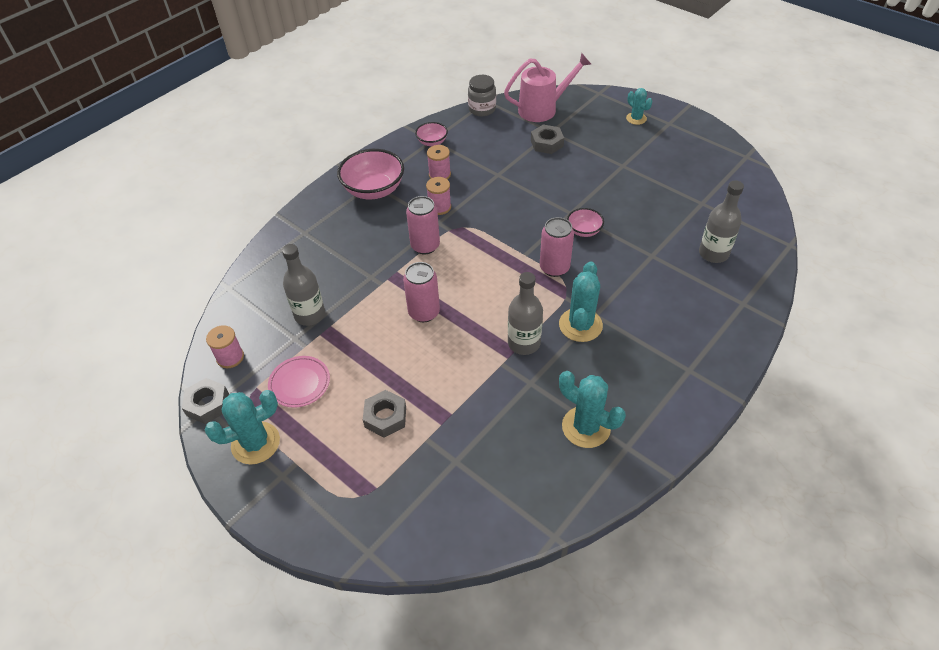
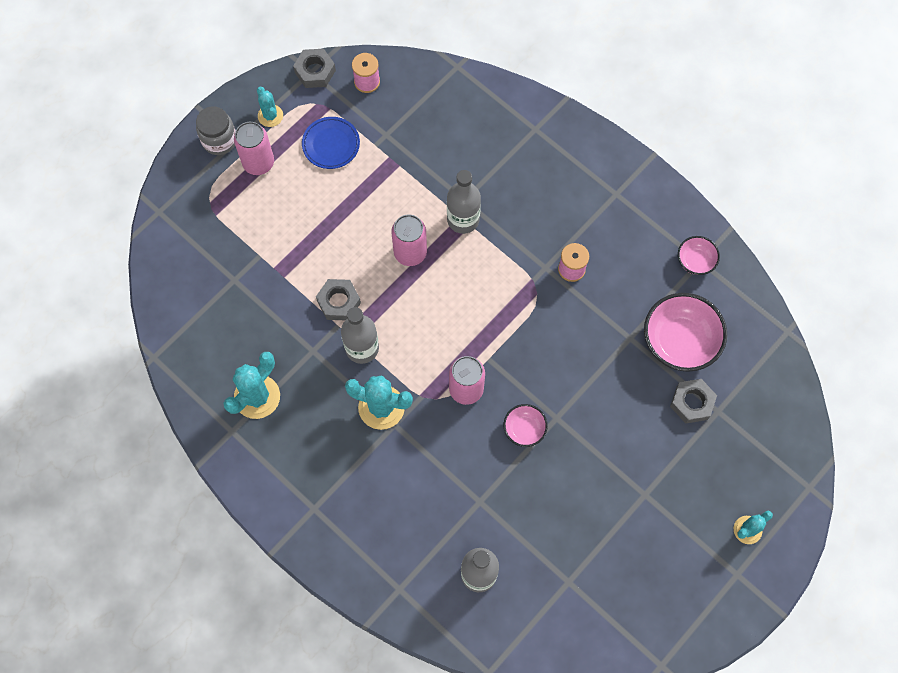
camera: 90 degrees right, 20 degrees up
turquoise cactus [205,390,280,465] -> turquoise cactus [257,87,283,127], size x0.60
pink plate [268,356,330,408] -> blue plate [302,117,360,169]
grey bottle [282,244,325,326] -> grey bottle moved to [447,170,481,234]
pink bowl [337,149,404,199] -> pink bowl moved to [644,293,727,372]
grey nut [363,390,406,437] -> grey nut moved to [316,279,361,320]
pink can [406,196,440,254] -> pink can moved to [234,122,274,175]
pink spool [427,145,451,180] -> none
grey jar [468,75,496,116] -> grey jar moved to [196,106,236,155]
pink watering can [504,53,591,122] -> none

